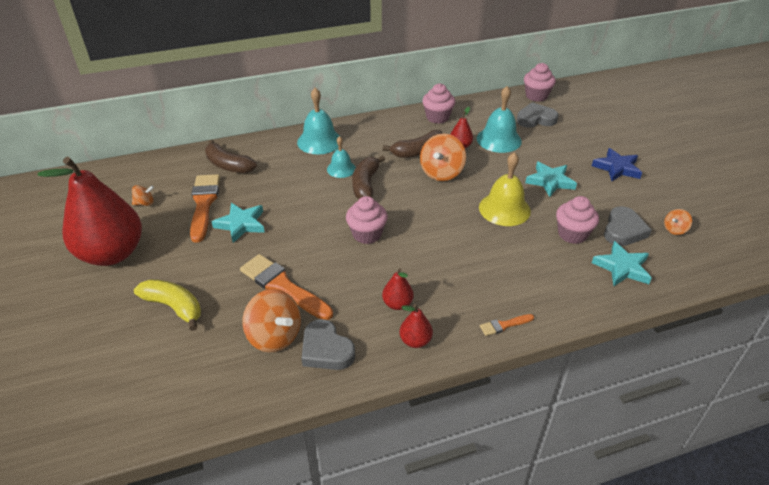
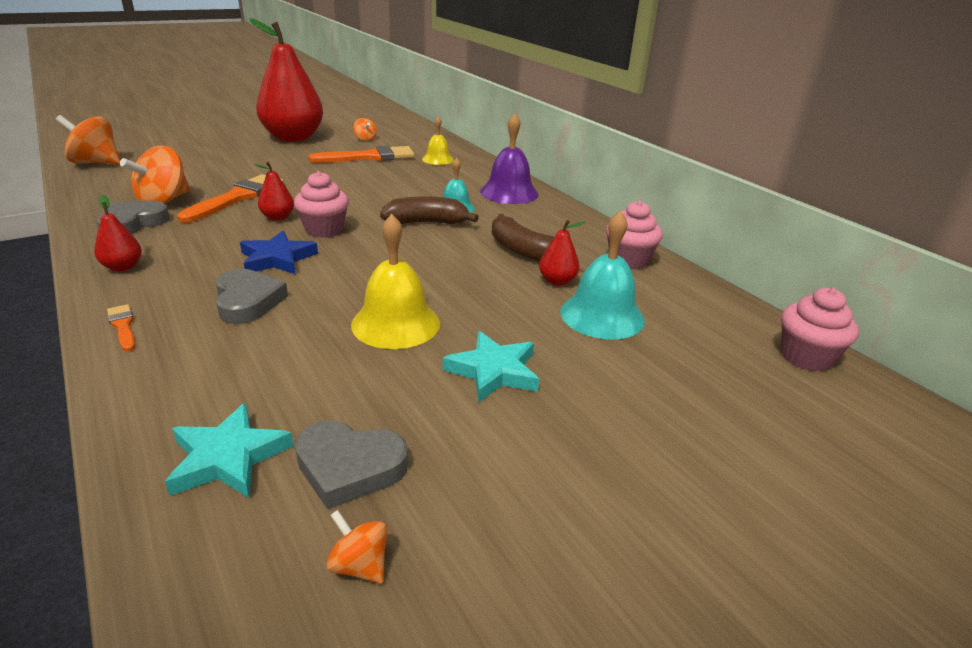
camera: 75 degrees right, 10 degrees down
yellow banana [134,279,201,331] -> none
brown banana [205,140,257,173] -> yellow bell [422,117,454,165]
turquoise star [212,203,265,243] -> none
turquoise bell [297,88,341,154] -> purple bell [480,113,539,204]
red pear [382,268,414,310] -> red pear moved to [253,162,294,221]
orange spinning top [420,133,466,181] -> orange spinning top moved to [55,115,120,164]
grey heart [517,102,559,128] -> grey heart moved to [216,269,288,324]
pink cupcake [556,196,599,244] -> none
blue star [592,148,642,181] -> blue star moved to [240,231,318,274]

